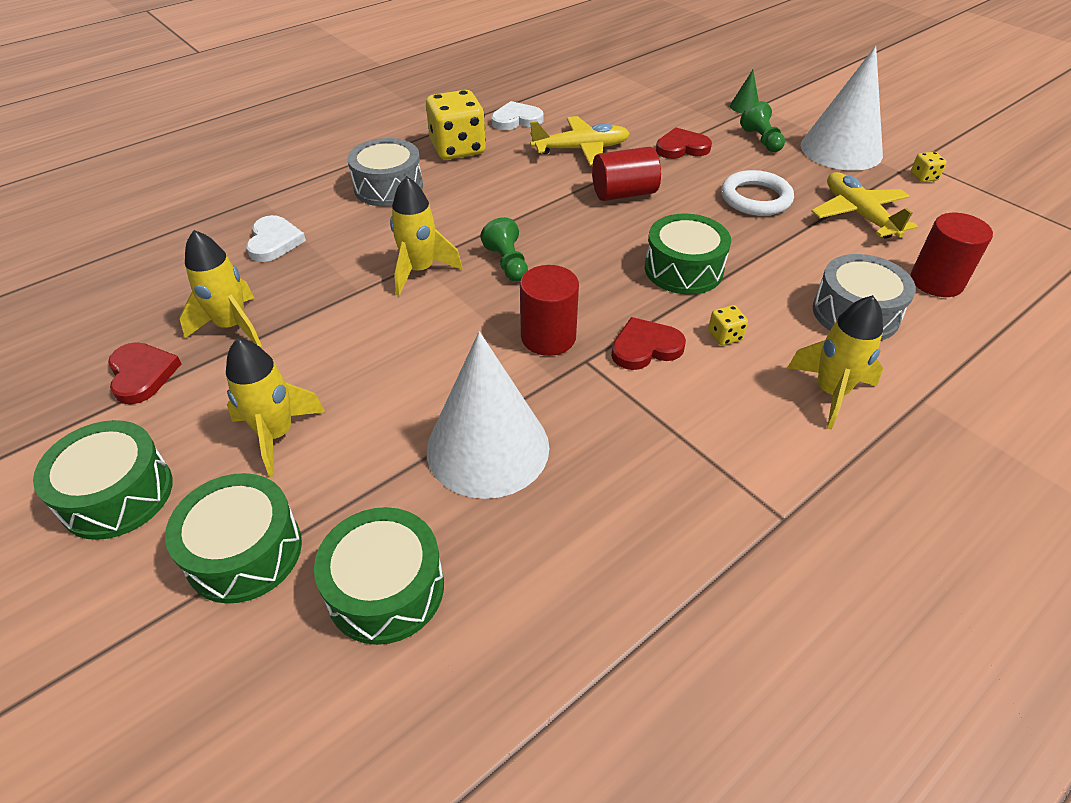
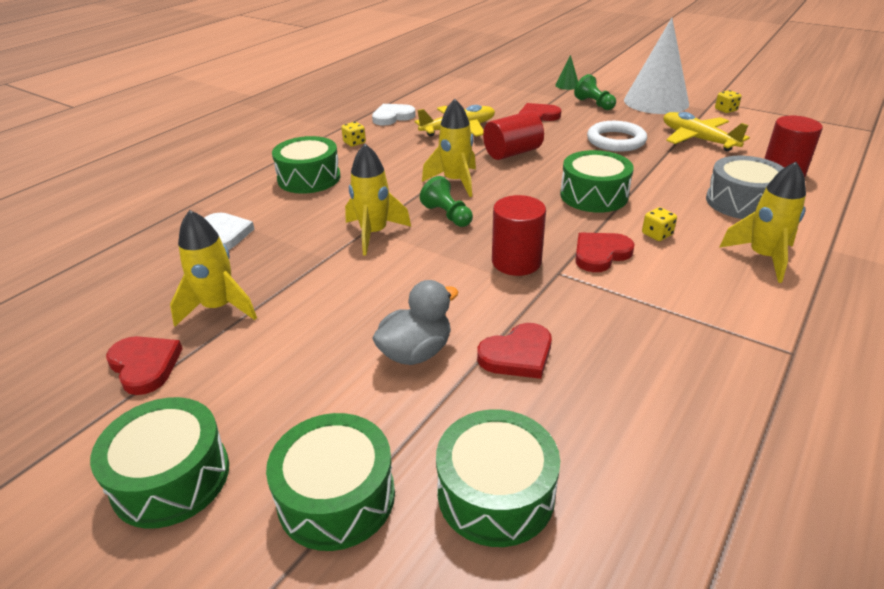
camera: 15 degrees left, 10 degrees down
yellow rocket [226,338,325,477] -> yellow rocket moved to [422,99,476,197]
grey drum [347,138,423,206] -> green drum [272,136,341,194]
yellow dice [426,90,486,160] -> yellow dice [341,122,366,147], size x0.43
white cone [427,331,549,499] -> red heart [477,323,552,379]
none -> grey duck [372,280,458,365]

